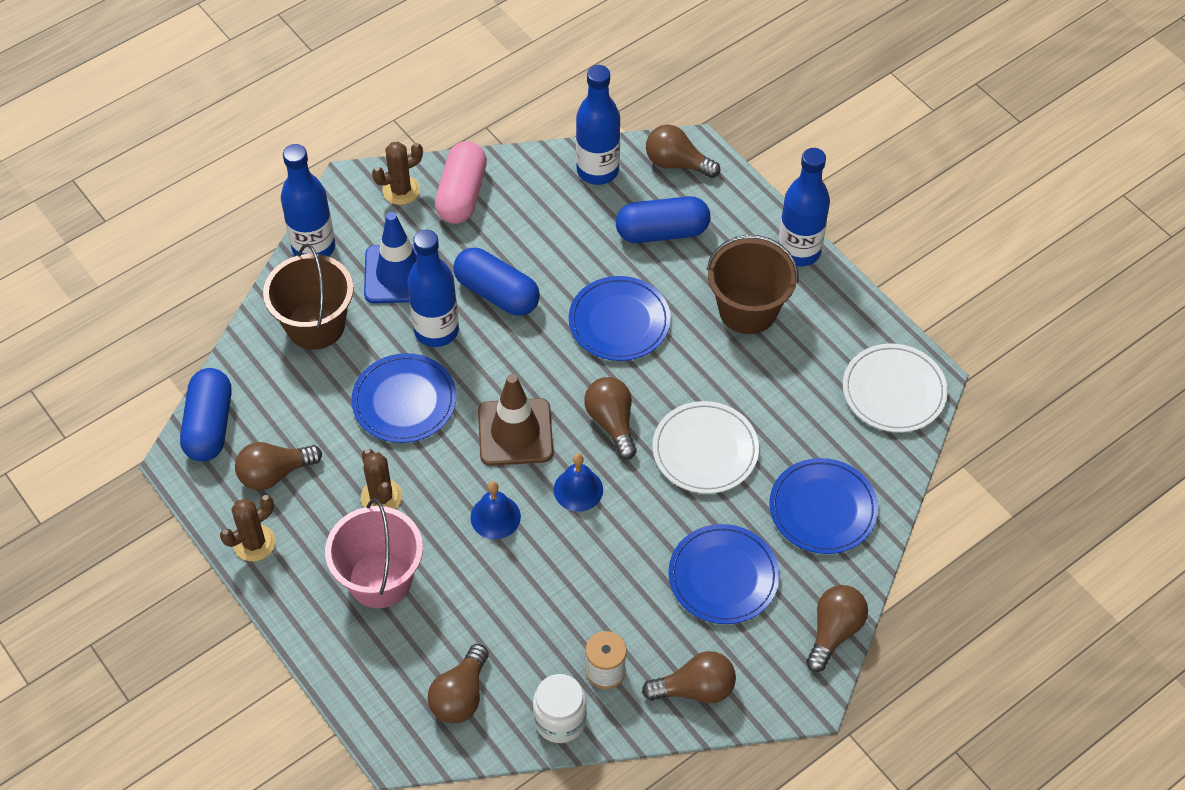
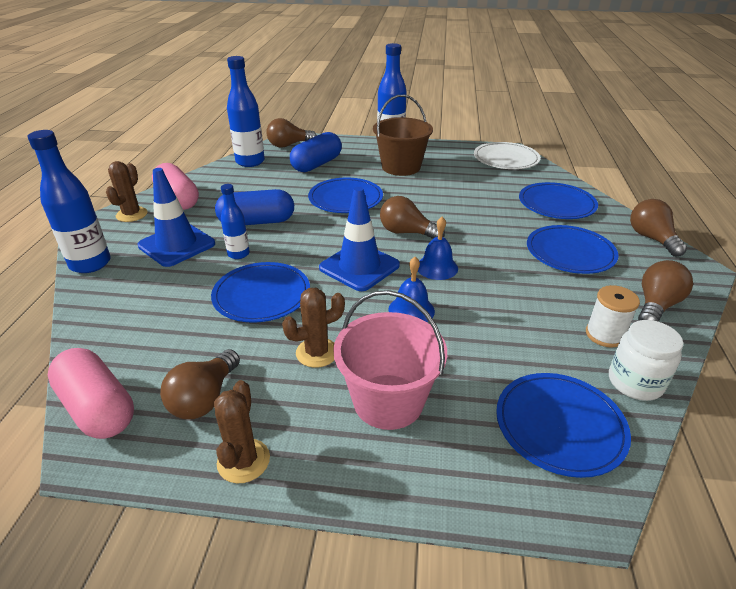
camera: 45 degrees left, 20 degrees down
blue capsule [180,368,231,462] -> pink capsule [48,348,134,439]
brown bucket [263,243,353,350] -> none
brown cactus [361,449,402,509] -> brown cactus turned 45 degrees counterclockwise [282,288,345,368]
blue bottle [407,230,459,347] -> blue bottle [221,184,250,259], size x0.57
brown light bulb [428,644,489,724] -> blue plate [496,373,631,478]
brown traffic cone [478,374,553,466] -> blue traffic cone [319,187,400,291]
white plate [652,401,759,494] -> none

